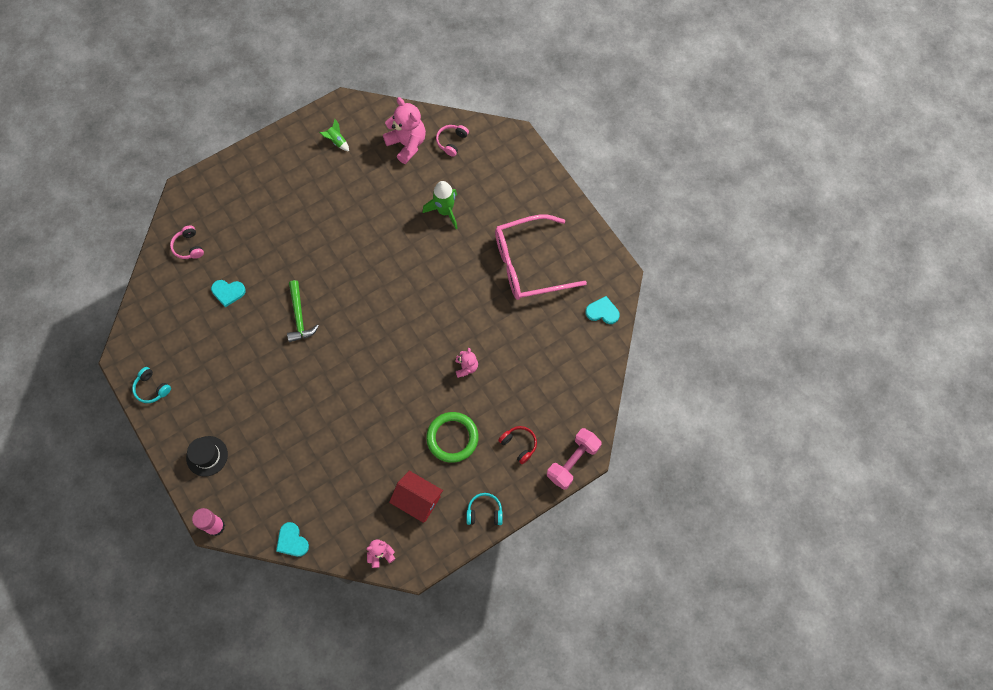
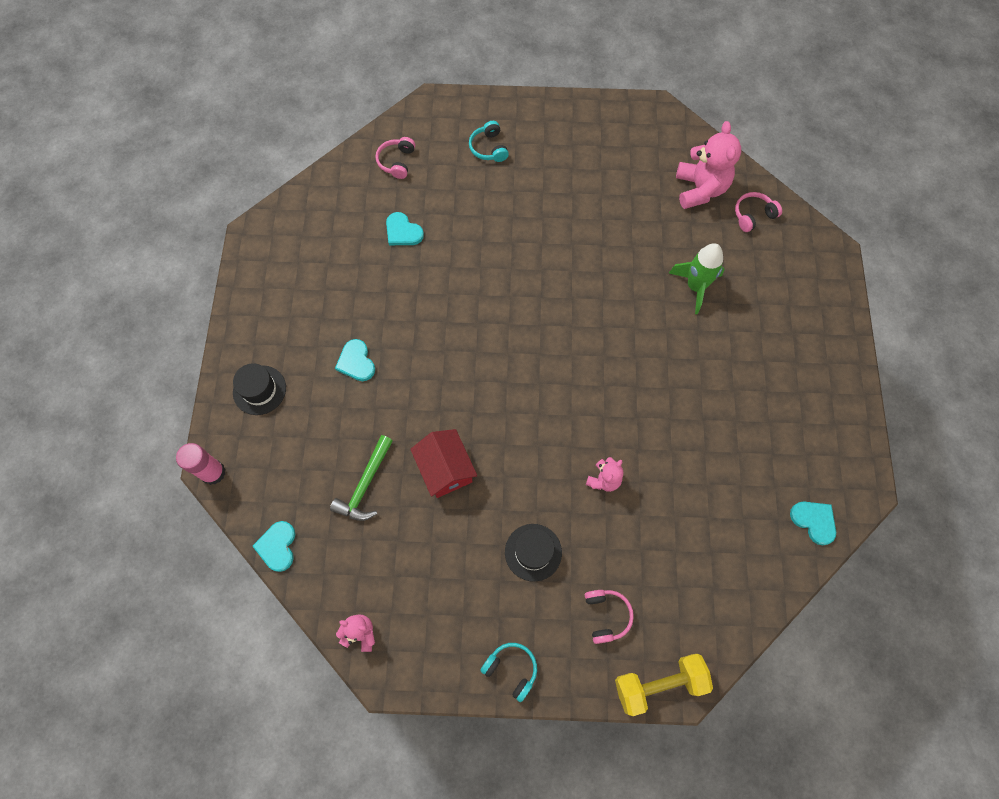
camera: 35 degrees right, 0 degrees up
turquoise headphones [132,367,171,403] -> turquoise headphones moved to [469,121,509,162]
green hammer [287,280,319,342] -> green hammer moved to [330,435,393,521]
green rocket [319,119,349,151] -> none
red house [389,471,443,523] -> red house moved to [410,429,477,498]
green ring [426,412,479,463] -> black hat [505,524,562,582]
pink glasses [495,215,587,300] -> none
red headphones [498,426,537,464] -> pink headphones [585,590,634,644]
pink dumbbell [547,428,602,490] -> yellow dumbbell [615,654,713,716]
none -> turquoise heart [335,339,375,381]

